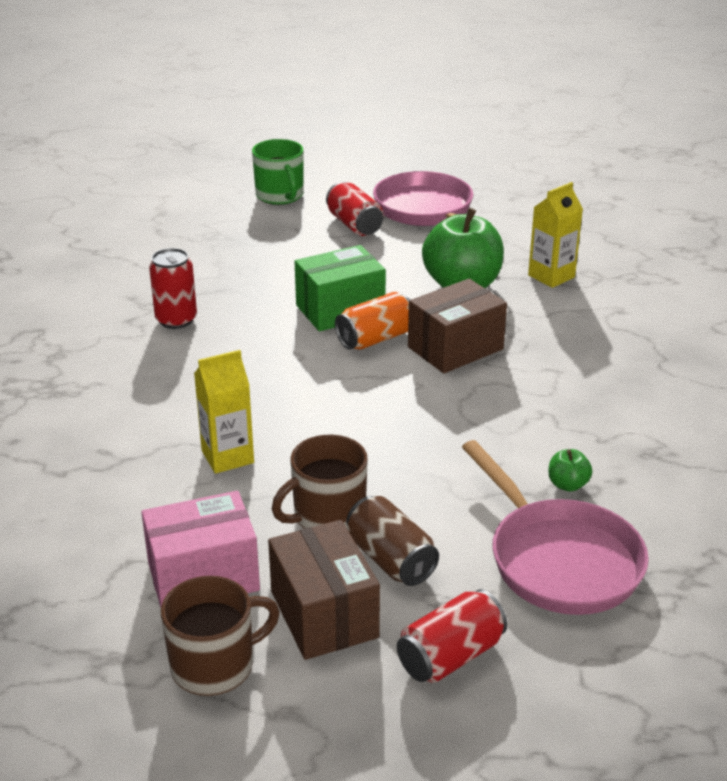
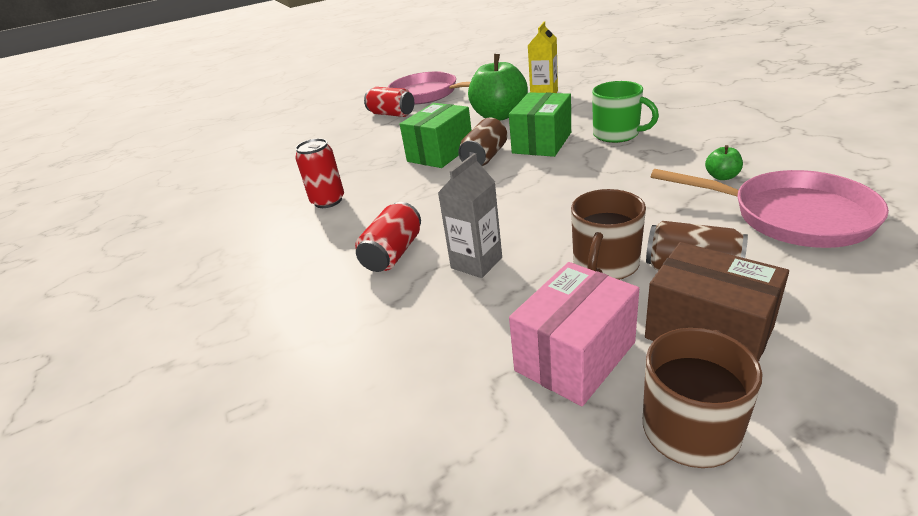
camera: 25 degrees left, 0 degrees up
yellow carton [194,350,254,474] -> grey carton [438,153,502,278]
green mug [252,139,303,205] -> green mug moved to [592,81,659,143]
orange can [335,292,410,350] -> brown can [458,118,507,166]
red can [397,589,507,683] -> red can moved to [355,202,421,272]
brown box [408,279,507,373] -> green box [509,92,571,157]

